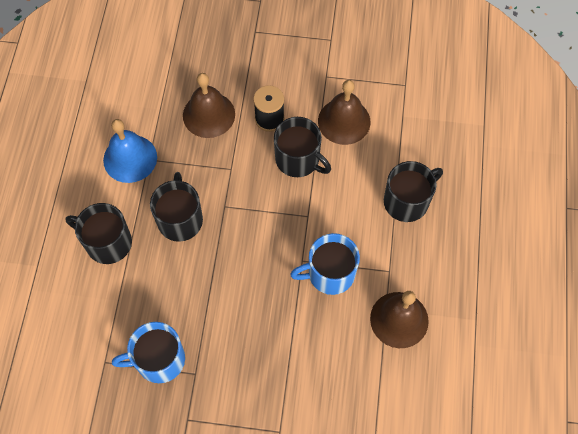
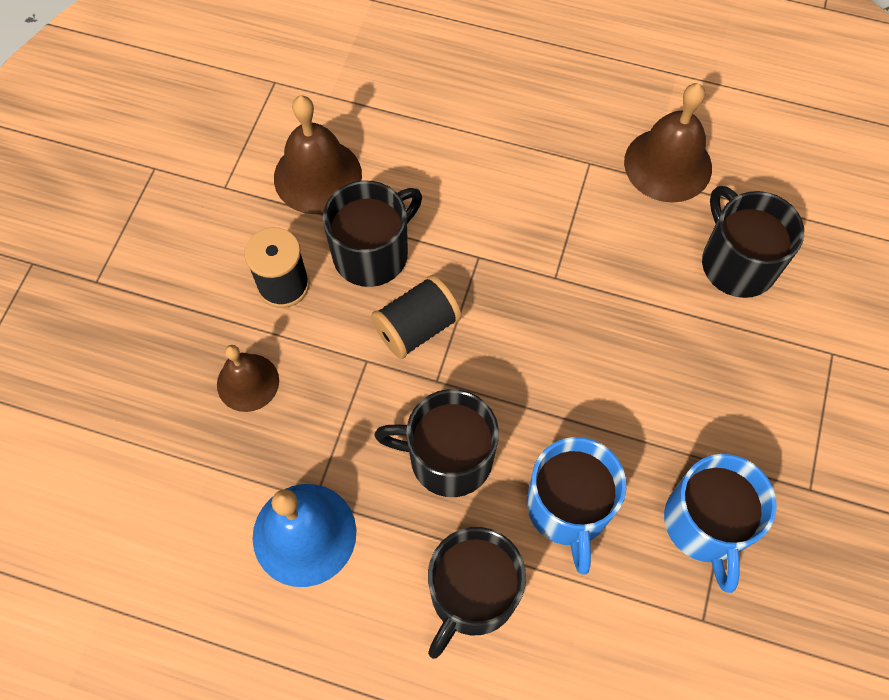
camera: 80 degrees left, 0 degrees up
brown bell [183,73,235,138] -> brown bell [217,345,279,412], size x0.64
blue mug [290,233,360,295] -> blue mug moved to [527,437,626,575]
black mug [384,161,443,222] -> black mug moved to [702,186,804,298]
none -> black spool [371,275,461,359]

